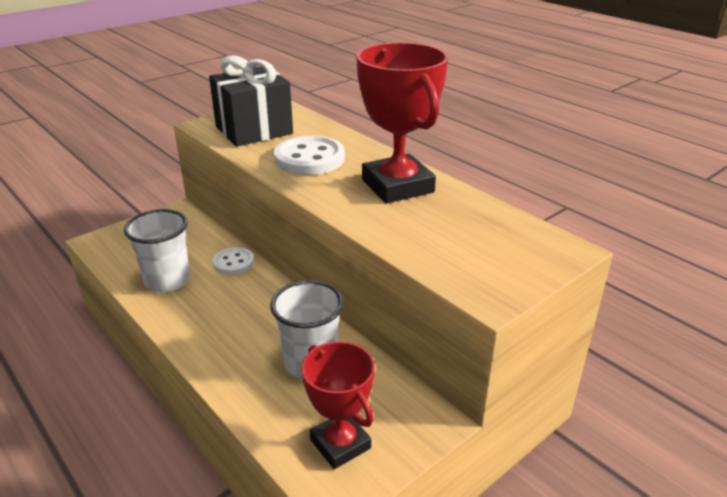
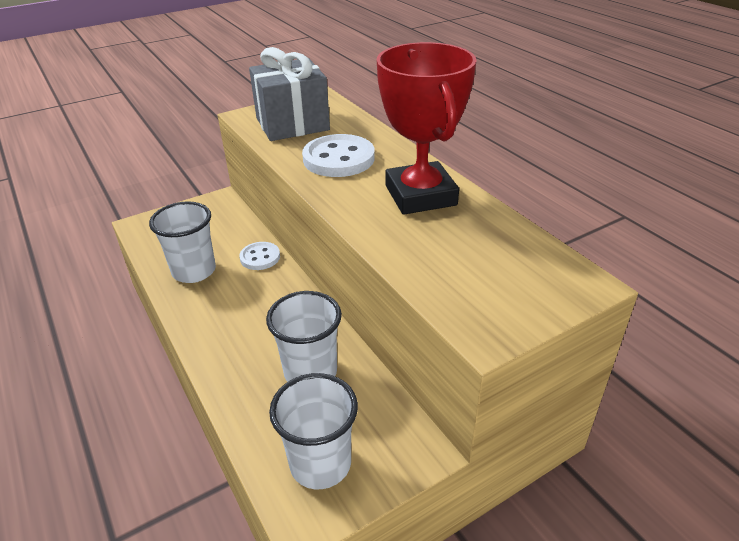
camera: 10 degrees right, 5 degrees up
black gift [209,55,293,147] -> grey gift [249,47,330,141]
red trophy [302,341,375,469] -> white cup [269,373,358,489]

